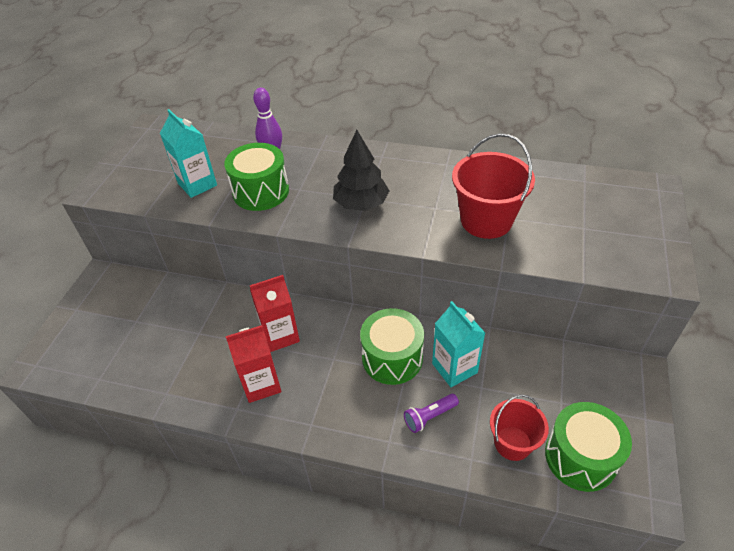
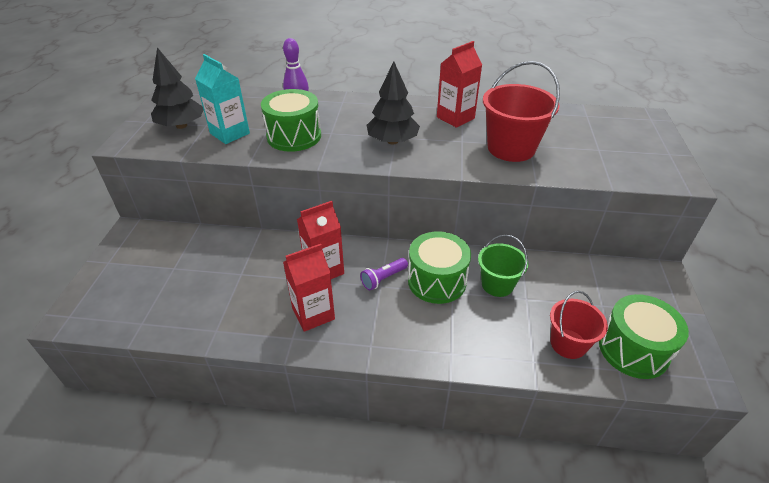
camera: 10 degrees left, 5 degrees down
purple flashlight [404,394,459,433] -> purple flashlight moved to [360,258,408,290]
turquoise carton [432,301,485,387] -> green bucket [478,235,528,297]
none -> black tree [151,47,204,129]
none -> red carton [437,41,482,128]

